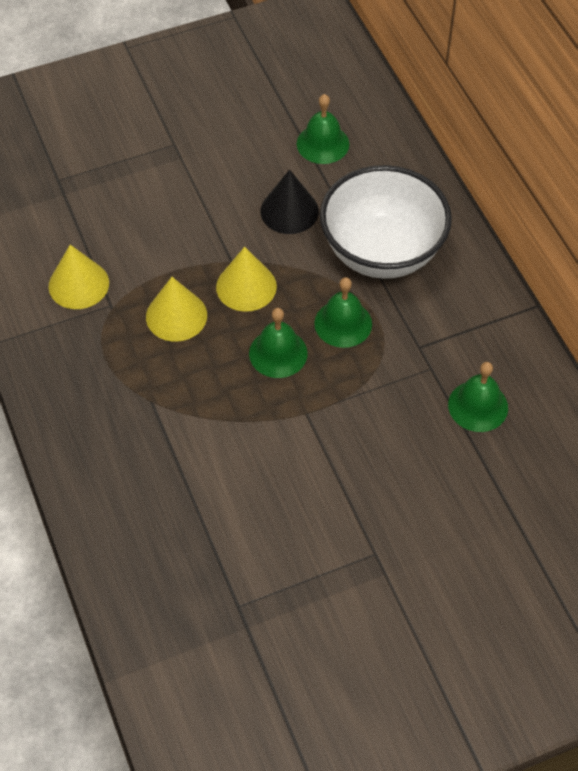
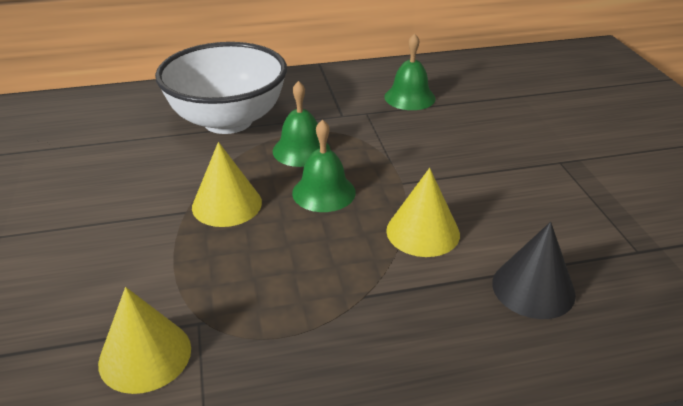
camera: 80 degrees left, 20 degrees down
yellow cone [146,277,207,342] -> yellow cone moved to [386,168,460,257]
black cone [260,169,319,234] -> black cone moved to [492,222,576,319]
green bell [297,94,349,164] -> none

